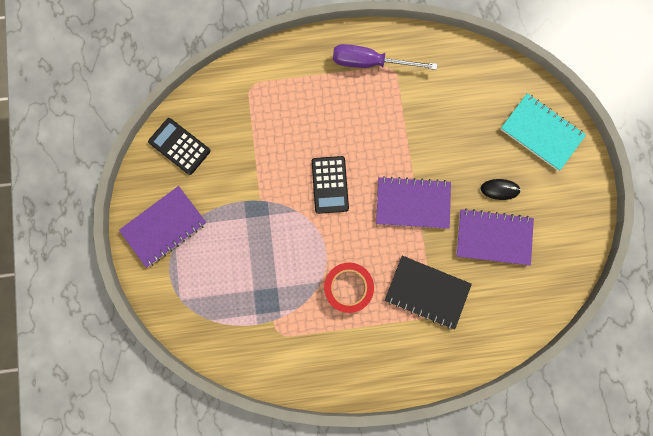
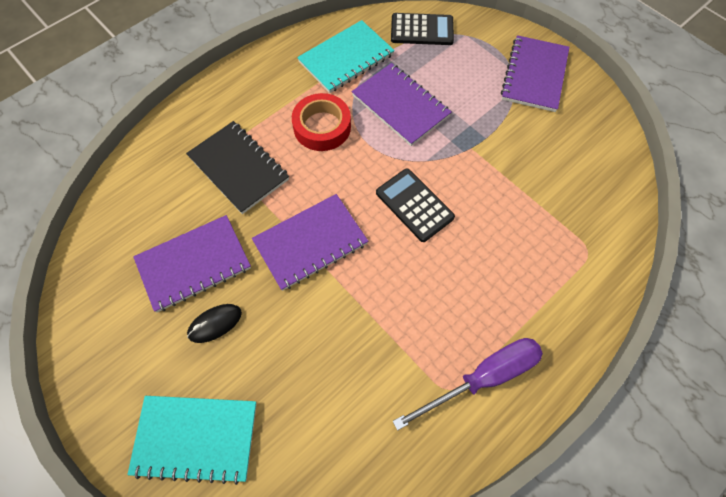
camera: 145 degrees right, 15 degrees down
black calculator [148,118,211,175] -> black calculator moved to [391,13,454,45]
black notebook [385,256,472,329] -> black notebook turned 60 degrees clockwise [186,121,289,214]
none -> turquoise notebook [297,20,395,93]
none -> purple notebook [352,63,451,146]

